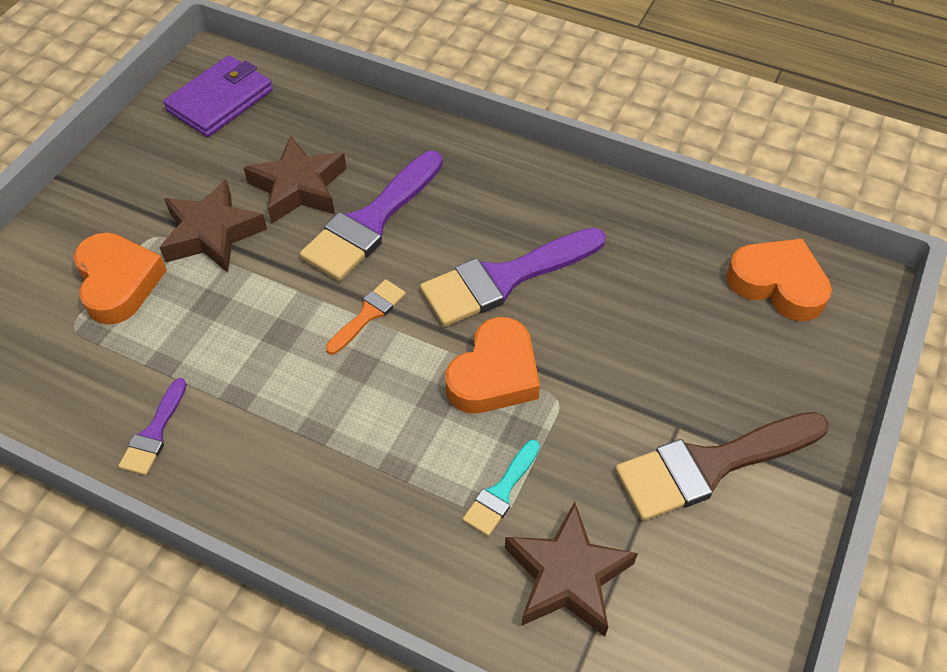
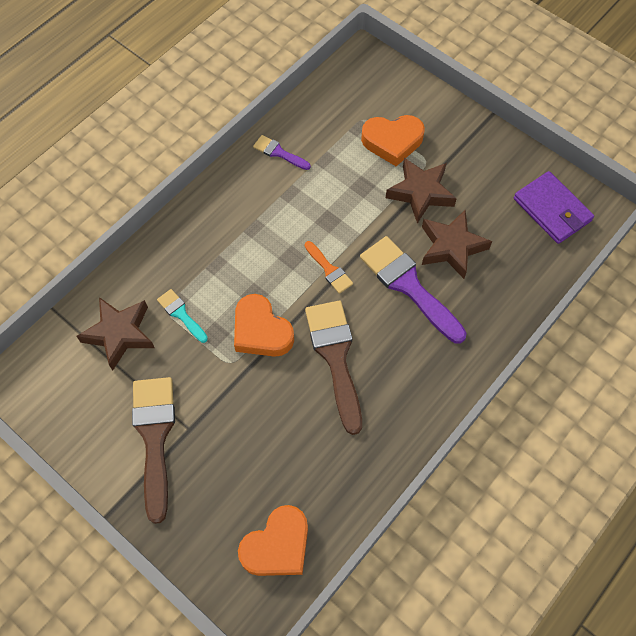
camera: 105 degrees right, 10 degrees up
purple brush [420,228,606,327] -> brown brush [305,301,362,435]

